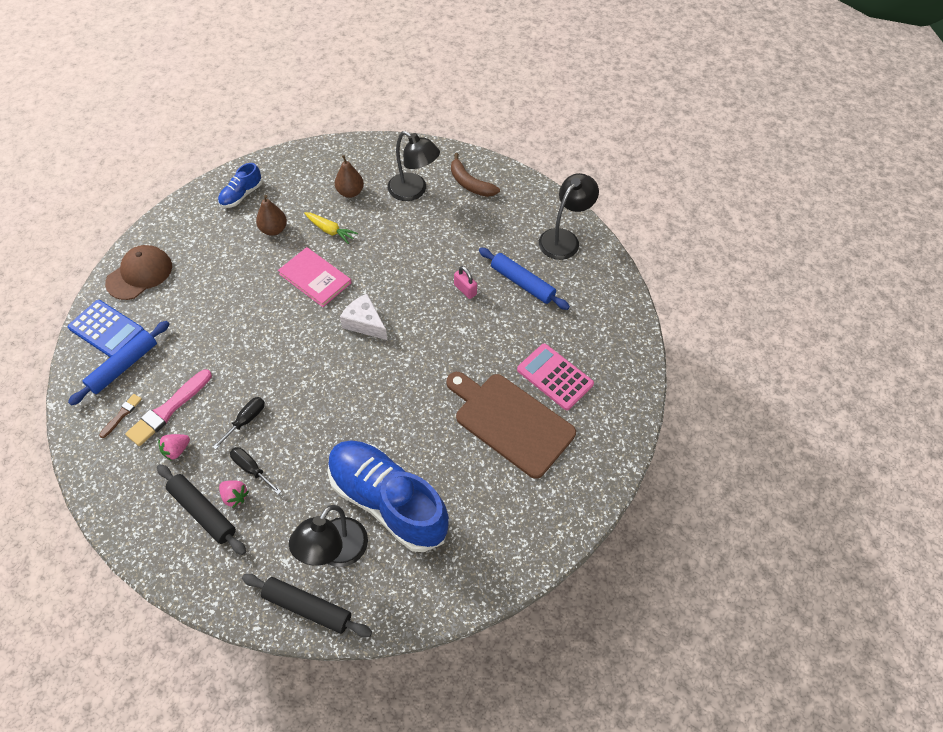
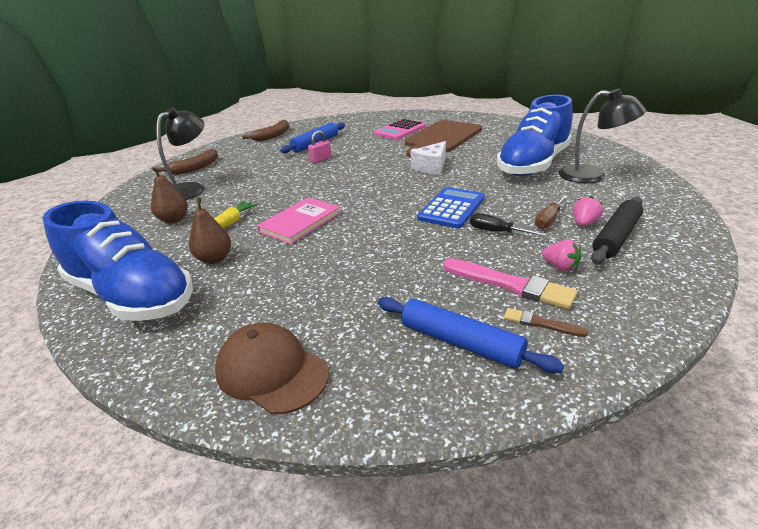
camera: 90 degrees left, 25 degrees down
blue calculator [68,300,144,357] -> blue calculator moved to [417,187,485,228]
blue shoe [218,163,263,208] -> blue shoe [43,200,193,321], size x2.18
black screwdriver [230,447,282,494] -> brown screwdriver [535,195,568,229]
black rolling pin [242,574,372,637] -> none
white cheese [340,294,387,340] -> white cheese moved to [411,141,446,174]
black lamp [539,173,599,260] -> brown banana [242,120,289,141]

